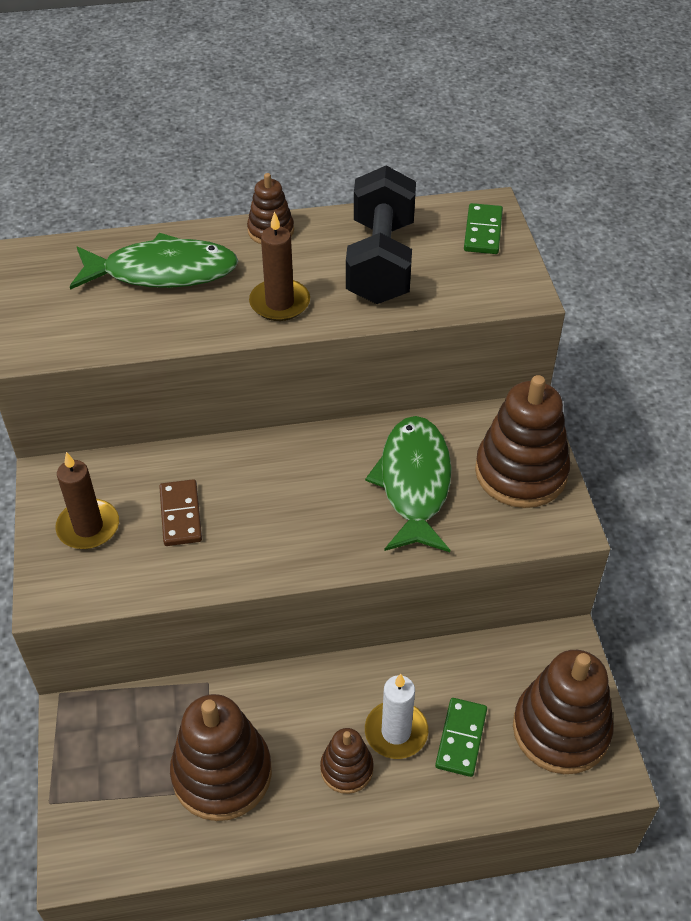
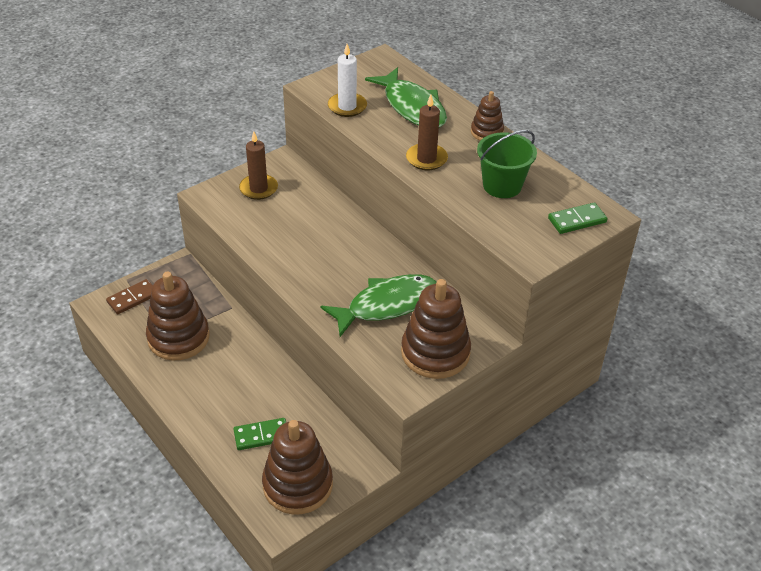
camera: 60 degrees right, 5 degrees down
brown domino [159,479,202,546] -> brown domino moved to [106,279,153,314]
brown stacking toy [320,728,374,794] -> none
black dumbbell [346,166,416,304] -> green bucket [477,130,537,198]
white candle [365,674,428,759] -> white candle moved to [328,44,367,117]

